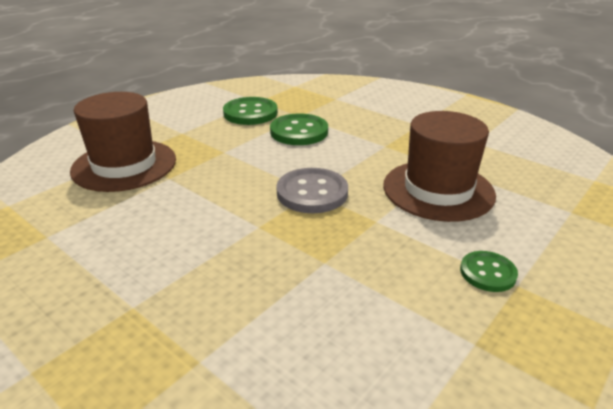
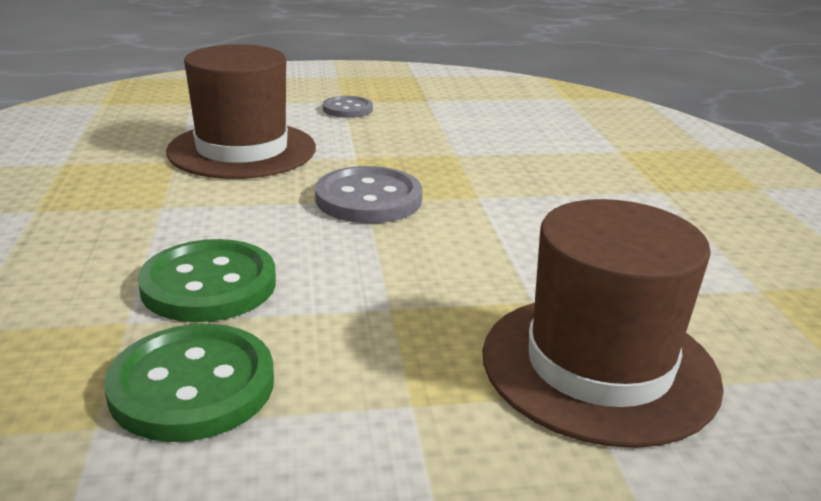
camera: 140 degrees left, 5 degrees down
green button [460,251,518,292] -> grey button [323,96,373,118]

